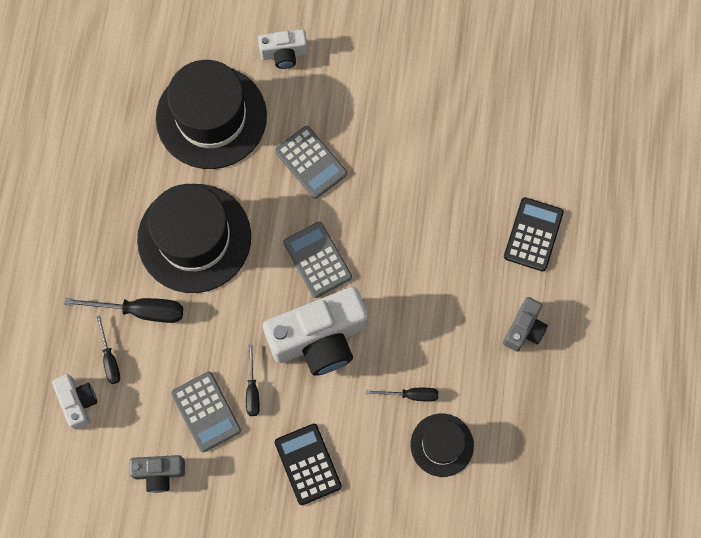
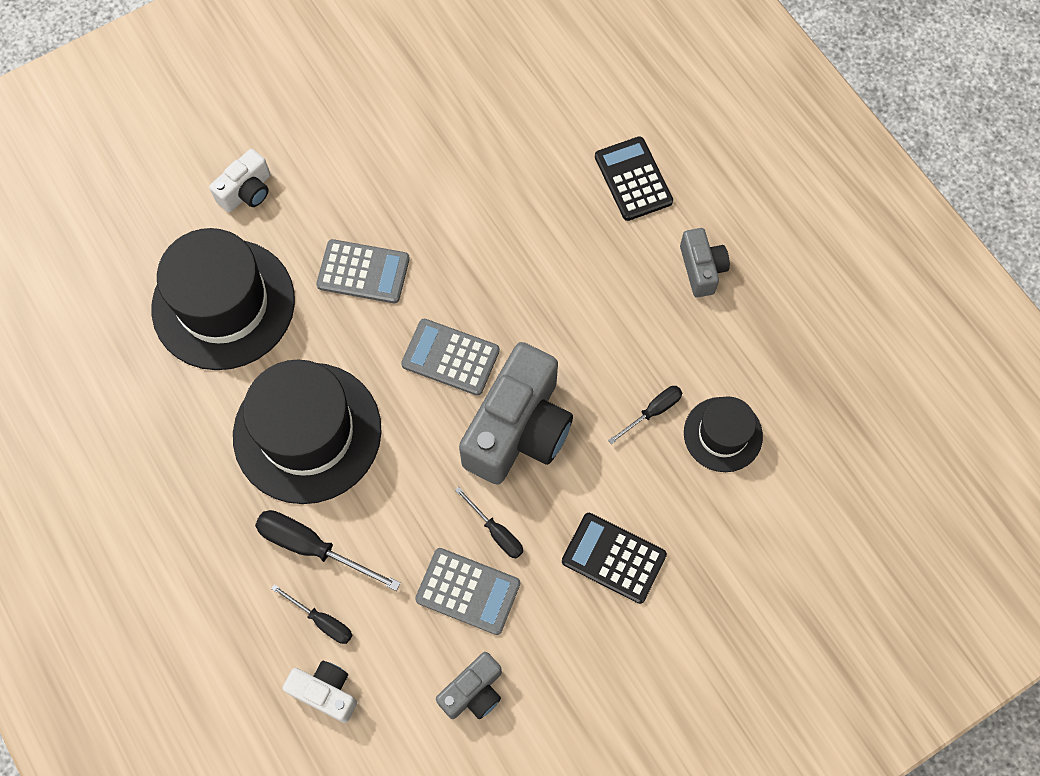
camera: 40 degrees left, 5 degrees down
black screwdriver [64,298,183,323] -> black screwdriver turned 120 degrees counterclockwise [255,510,401,591]
white camera [263,287,368,376] -> grey camera [459,342,573,485]

